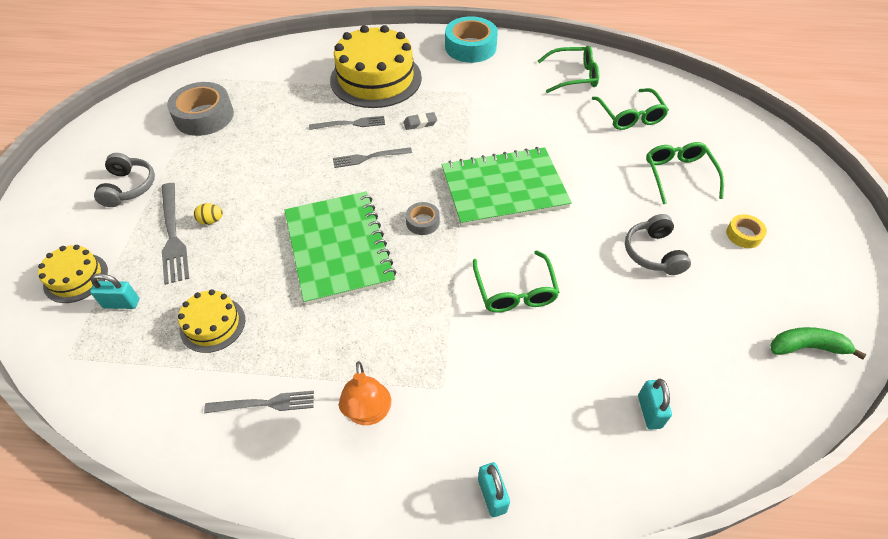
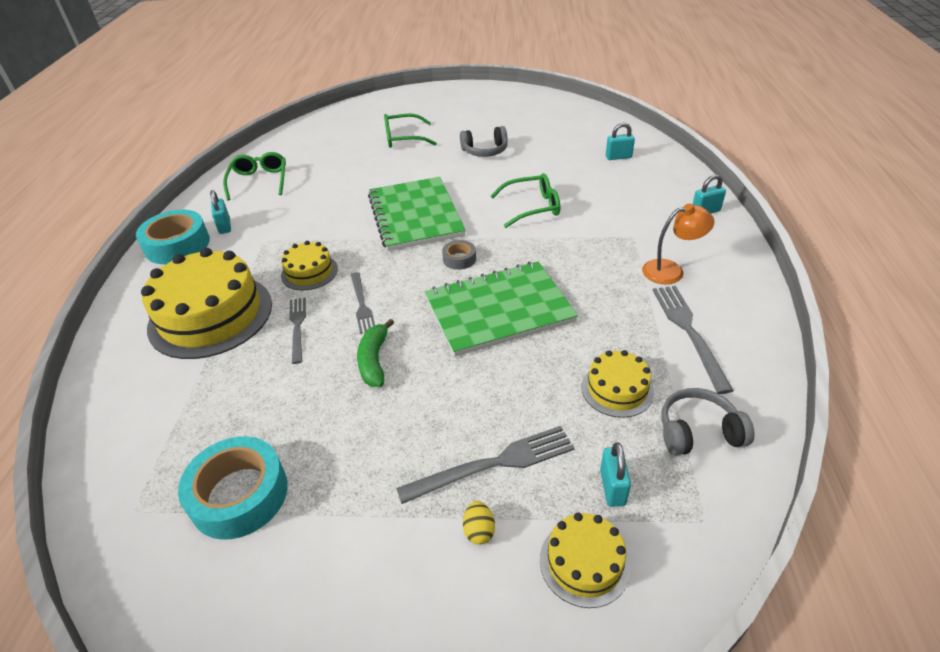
camera: 90 degrees left, 10 degrees down
grey headphones [94,153,155,207] -> grey headphones moved to [661,388,755,456]
grey tape [167,82,234,136] -> turquoise tape [178,436,288,540]
yellow egg [194,203,223,225] -> yellow egg moved to [463,501,495,545]
grey fork [204,391,314,414] -> grey fork [653,286,734,394], size x1.51
grey eraser [403,112,437,130] -> yellow cake [281,241,338,290]
green glasses [592,88,669,130] -> none
yellow tape [726,214,767,248] -> none
green banana [770,327,867,360] -> green banana moved to [357,319,394,387]
none -> turquoise padlock [210,190,231,234]

